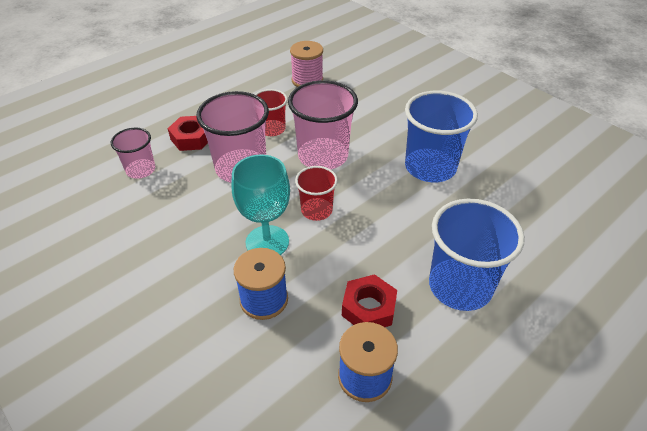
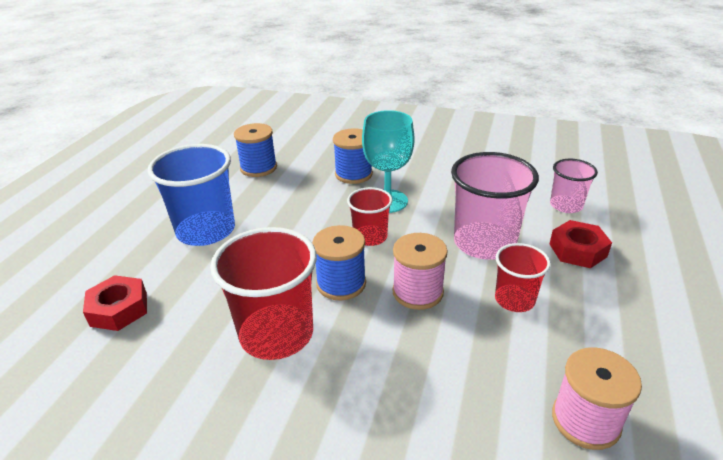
camera: 150 degrees right, 10 degrees down
pink cup [288,80,358,169] -> pink spool [392,233,448,310]
red nut [342,274,397,327] -> red nut moved to [83,275,147,331]
blue cup [405,91,478,182] -> red cup [210,227,317,360]
none -> blue spool [312,225,366,300]

